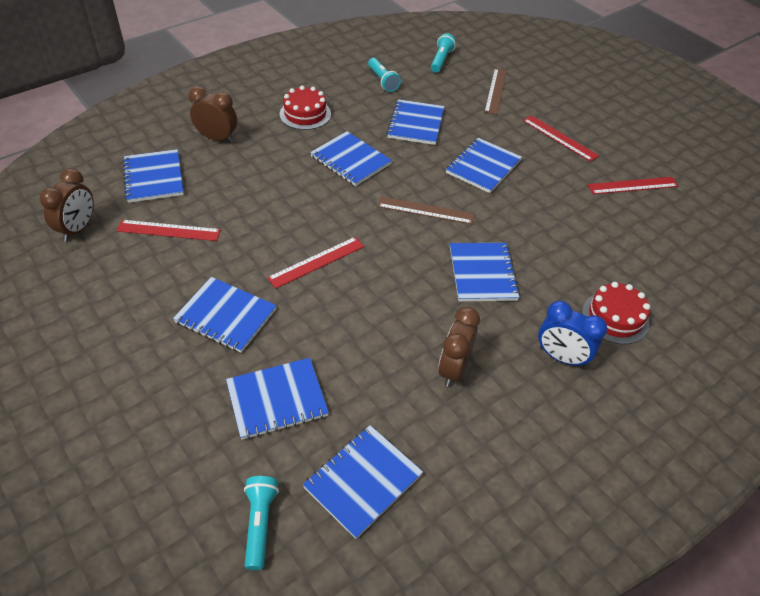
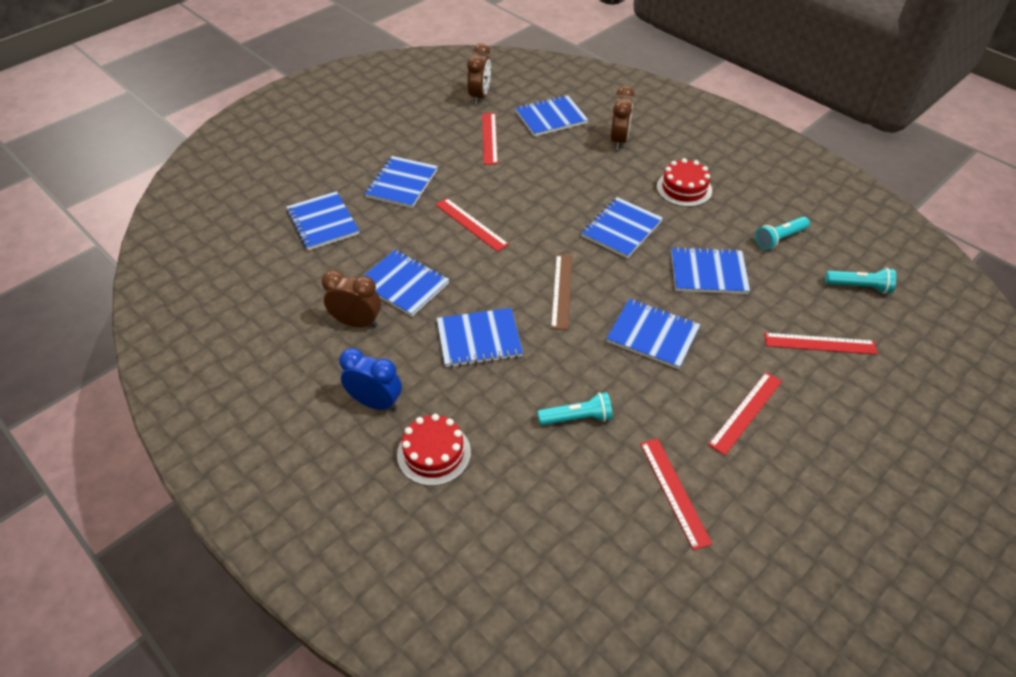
camera: 85 degrees right, 0 degrees up
brown clock [39,168,94,242] -> brown clock turned 90 degrees counterclockwise [467,43,491,104]
turquoise flashlight [244,476,279,570] -> turquoise flashlight moved to [538,392,612,425]
blue notebook [303,425,423,539] -> blue notebook moved to [363,250,450,316]
brown ruler [484,68,507,115] -> red ruler [764,333,878,355]
blue clock [538,301,607,368] -> blue clock turned 90 degrees clockwise [339,348,402,411]

